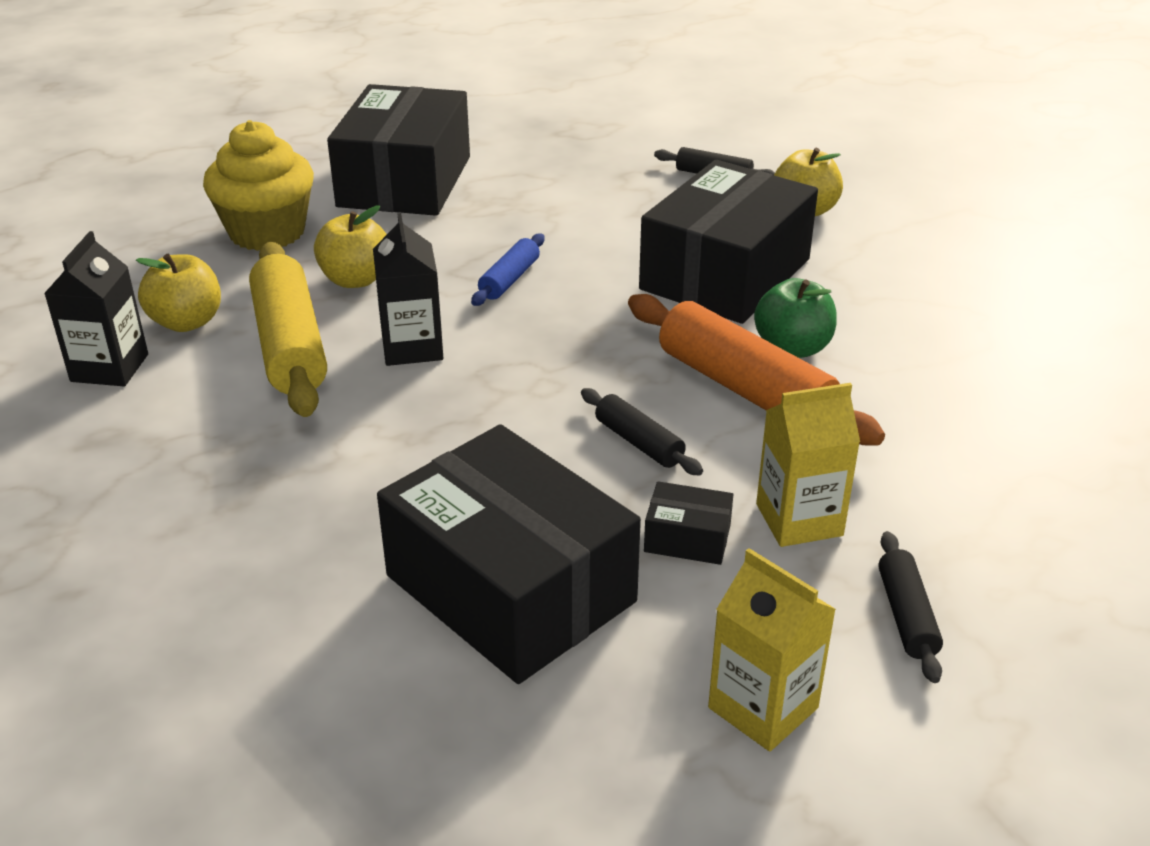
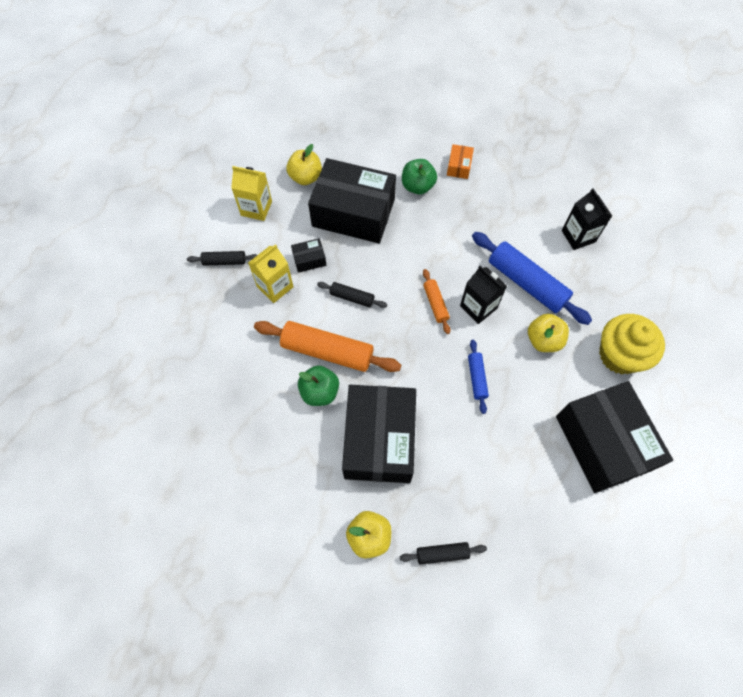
camera: 150 degrees right, 30 degrees up
yellow apple [136,254,221,332] -> yellow apple moved to [286,144,322,185]
yellow rolling pin [249,242,327,417] -> blue rolling pin [472,232,592,325]
black rolling pin [878,531,943,683] -> black rolling pin turned 60 degrees counterclockwise [187,251,257,266]
none -> green apple [402,159,437,195]
none -> orange rolling pin [423,269,450,334]
none -> orange box [447,144,474,179]

